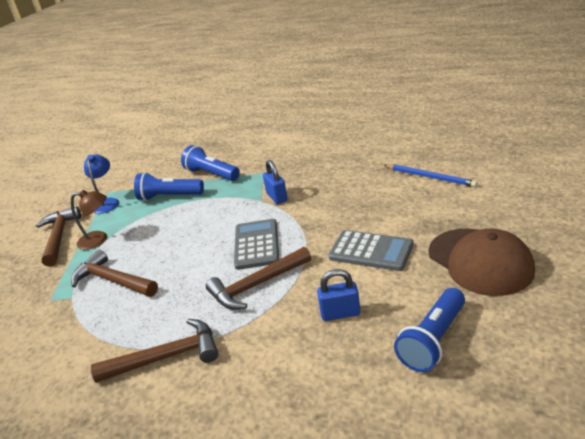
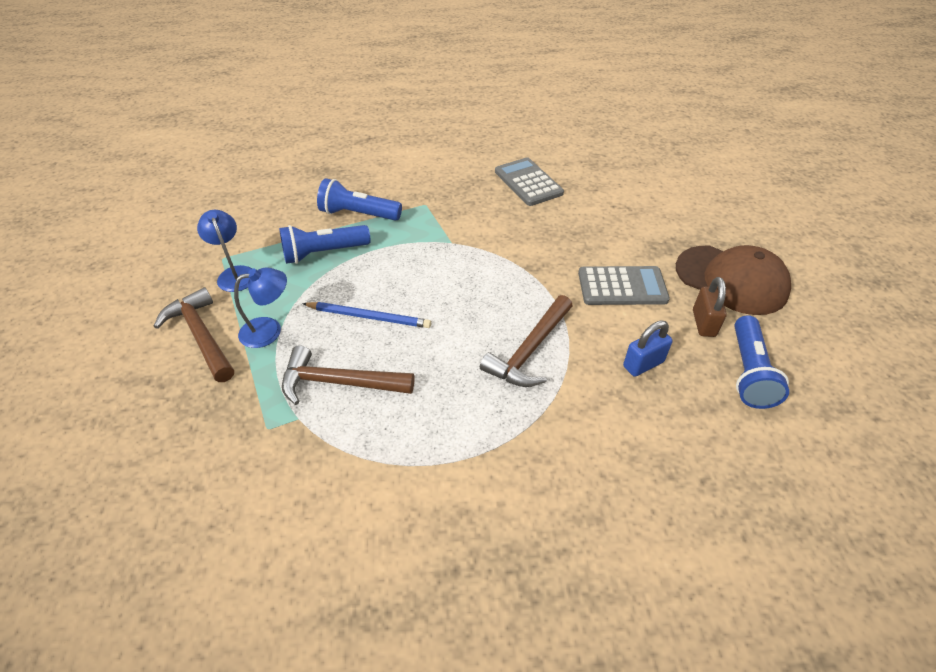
camera: 30 degrees left, 15 degrees up
brown lamp [71,190,107,250] -> blue lamp [234,267,287,348]
brown hammer [91,319,218,383] -> none
grey calculator [234,219,279,270] -> grey calculator moved to [495,157,564,206]
blue padlock [263,160,288,204] -> none
blue pencil [384,164,478,187] -> blue pencil moved to [302,302,431,328]
none -> brown padlock [693,277,727,337]

